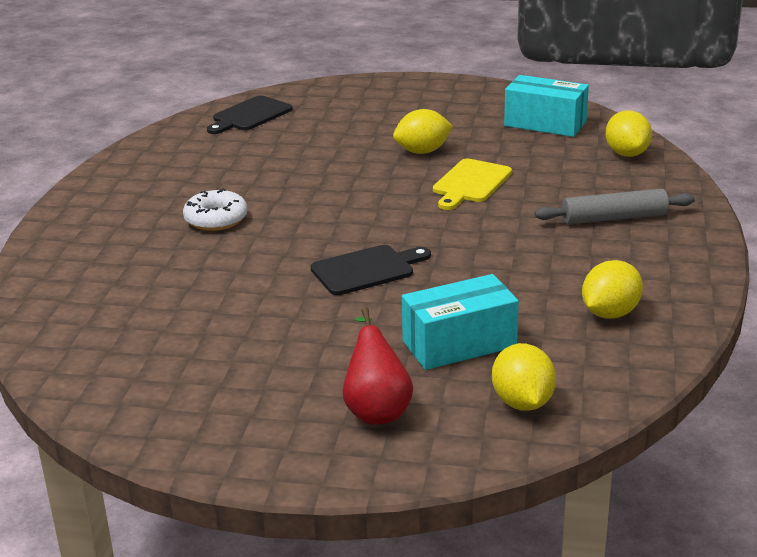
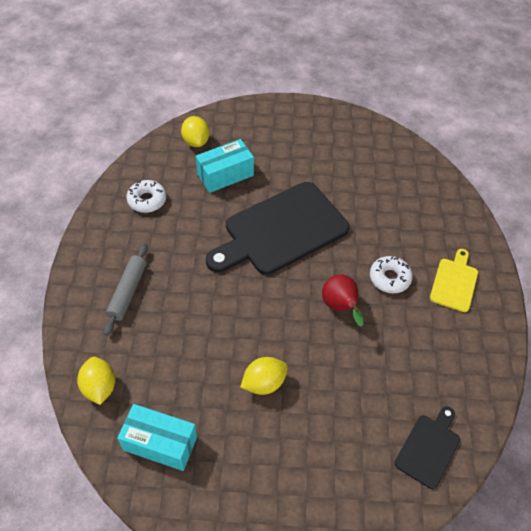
camera: 170 degrees right, 25 degrees up
black cutting board [311,245,431,295] -> black cutting board [206,182,350,275], size x2.07
red pear [343,307,413,425] -> red pear moved to [322,274,364,327]
yellow cutting board [433,158,512,210] -> yellow cutting board moved to [430,249,478,312]
grey rolling pin [535,189,695,224] -> grey rolling pin turned 60 degrees counterclockwise [104,244,148,335]
yellow lemon [582,260,643,319] -> white donut [127,180,166,213]

